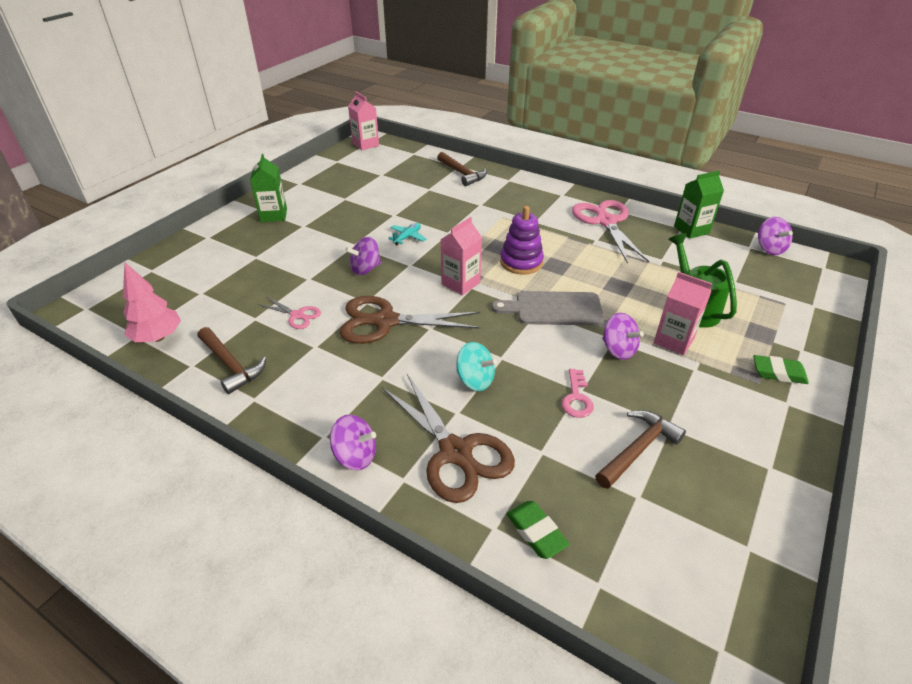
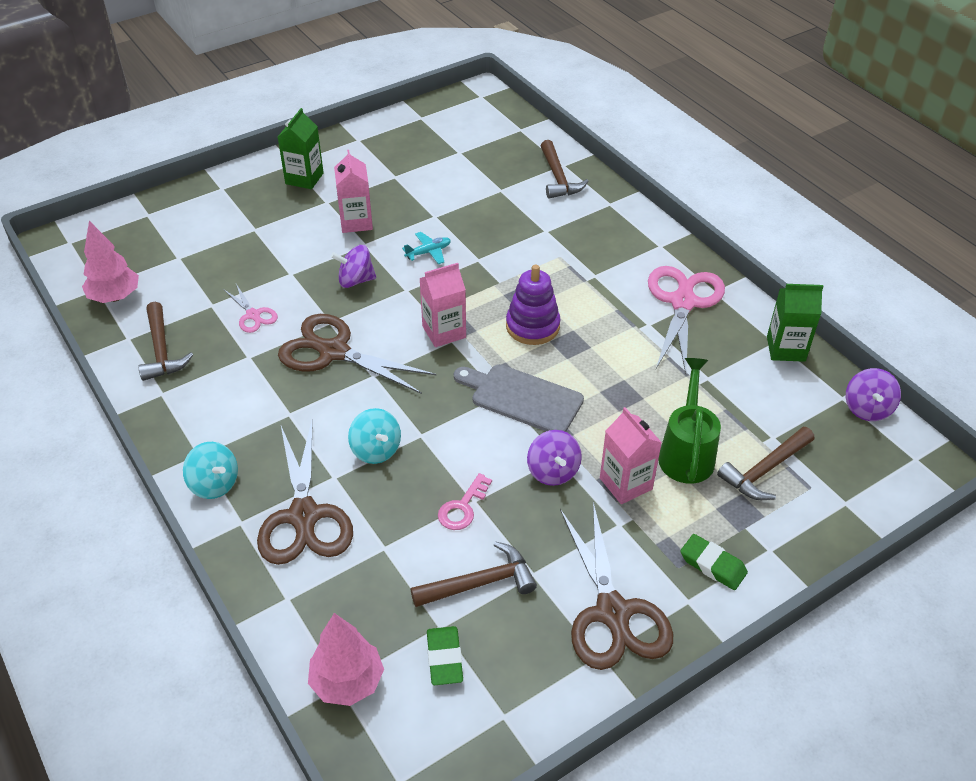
camera: 25 degrees right, 5 degrees up
purple spinning top [330,415,376,471] -> turquoise spinning top [183,442,238,499]
pink carton [348,91,379,150] -> pink carton moved to [334,150,373,233]
green eraser [506,501,569,559] -> green eraser moved to [427,626,463,685]
none -> pink tree [308,613,384,706]
none -> brown scissors [560,502,673,670]
none -> brown hammer [717,427,814,500]

